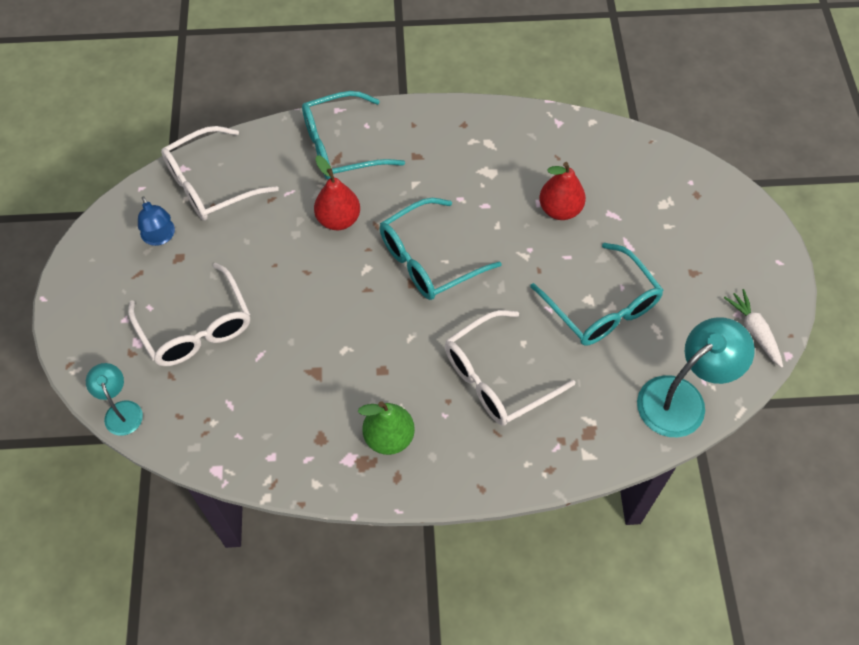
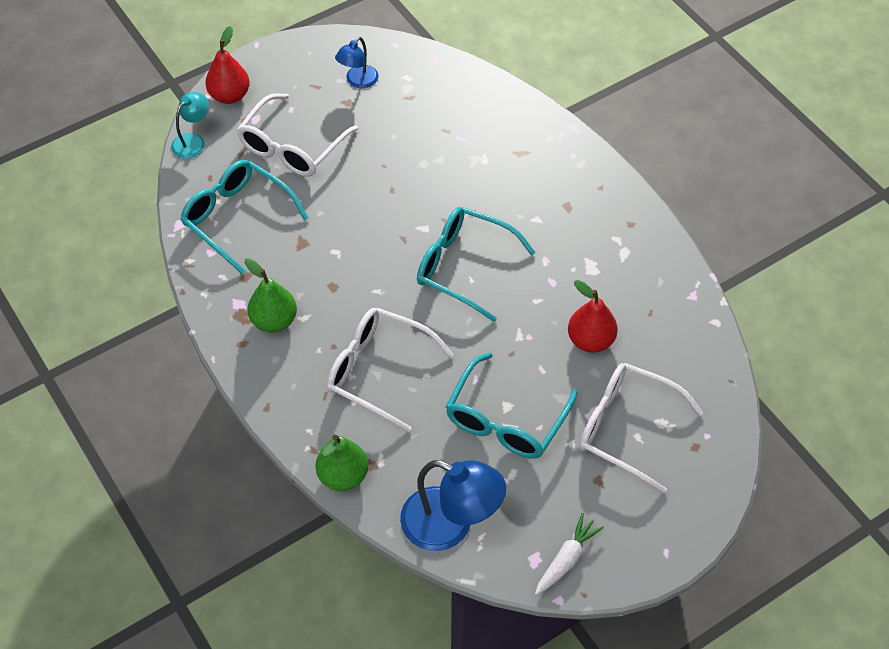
camera: 60 degrees right, 5 degrees down
white glasses [161,126,279,221] -> white glasses moved to [579,363,704,493]
turquoise glasses [302,91,405,180] -> turquoise glasses moved to [180,160,309,275]
red pear [314,155,360,230] -> red pear moved to [205,26,250,104]
turquoise lamp [637,317,755,437] -> blue lamp [400,460,506,551]
none -> green pear [316,435,368,491]

